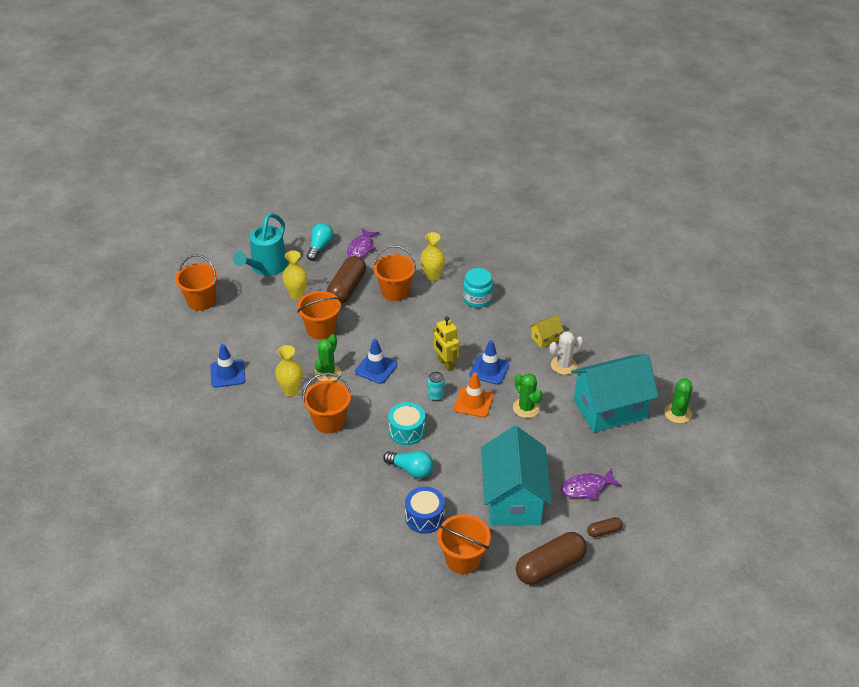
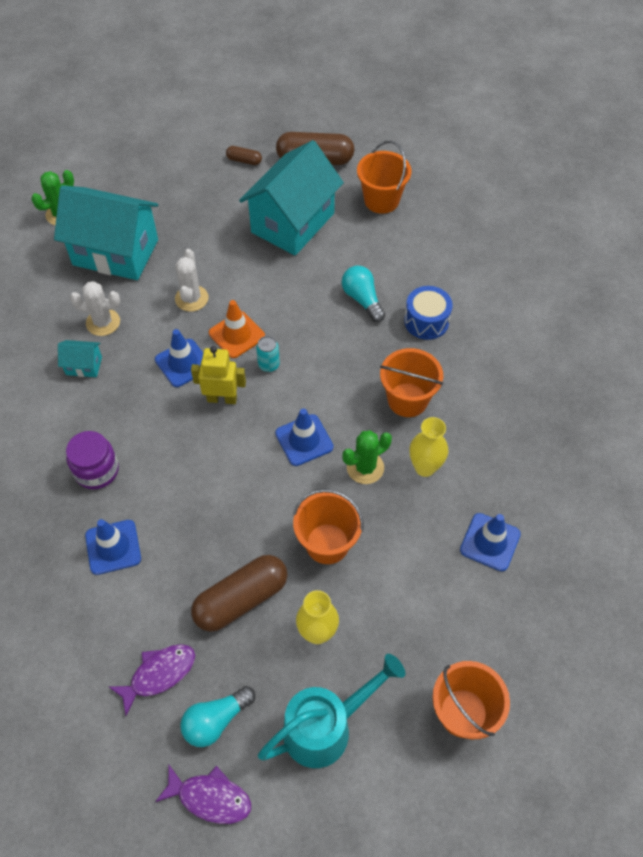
camera: 145 degrees left, 15 degrees up
orange bucket [373,245,416,301] -> none
turquoise drum [388,402,425,445] -> none
blue drum [405,486,445,534] -> blue drum moved to [404,286,453,340]
yellow vase [421,232,445,281] -> blue traffic cone [85,519,141,575]
yellow robot [434,317,460,372] -> yellow robot turned 90 degrees counterclockwise [191,346,246,404]
turquoise jar [463,268,493,308] -> purple jar [66,431,119,489]
green cactus [513,373,542,418] -> white cactus [175,249,208,312]
yellow house [530,315,564,348] -> turquoise house [58,340,102,377]
purple fish [561,468,622,500] -> purple fish moved to [155,765,251,824]

